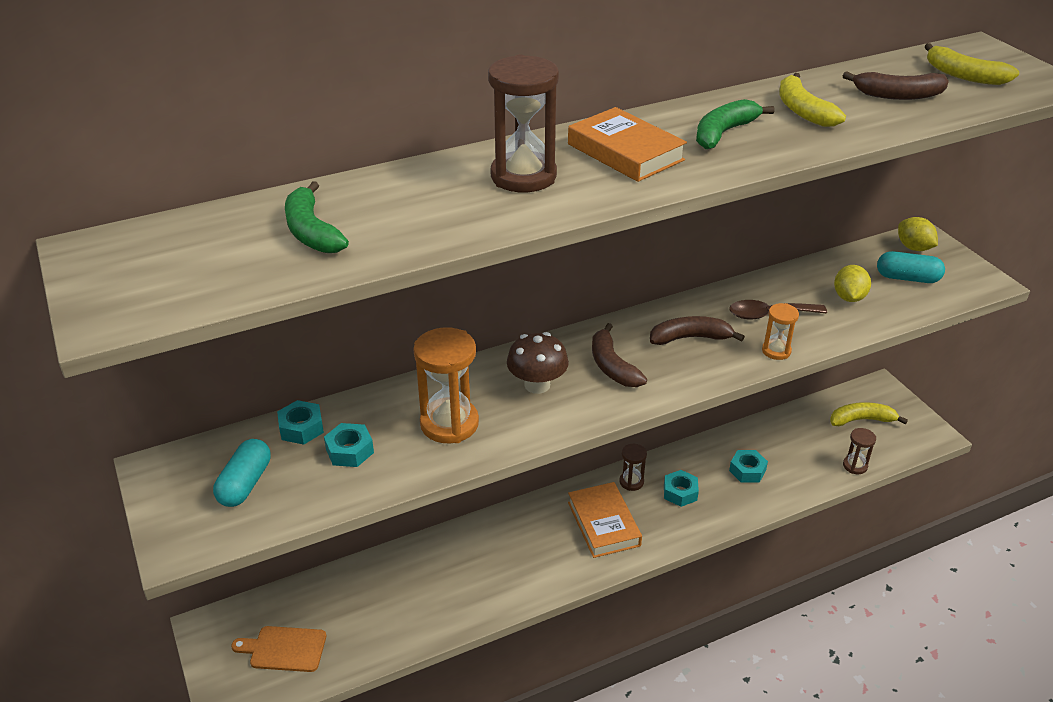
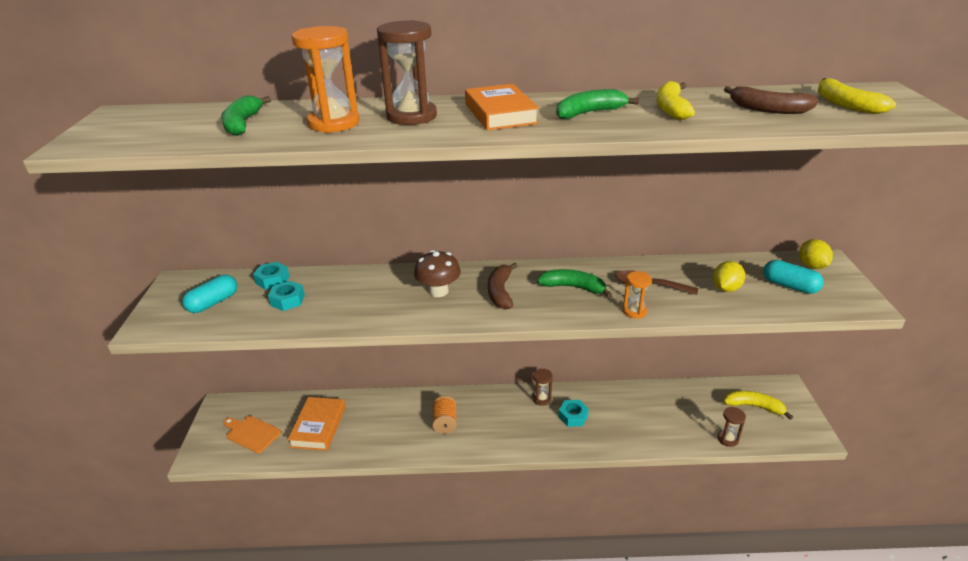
camera: 25 degrees right, 5 degrees down
orange hourglass [413,327,479,443] -> orange hourglass moved to [292,26,360,133]
orange book [568,482,642,558] -> orange book moved to [288,397,346,451]
brown banana [650,316,745,345] -> green banana [537,269,612,298]
turquoise nut [729,450,768,483] -> none
none -> orange spool [432,395,457,434]

